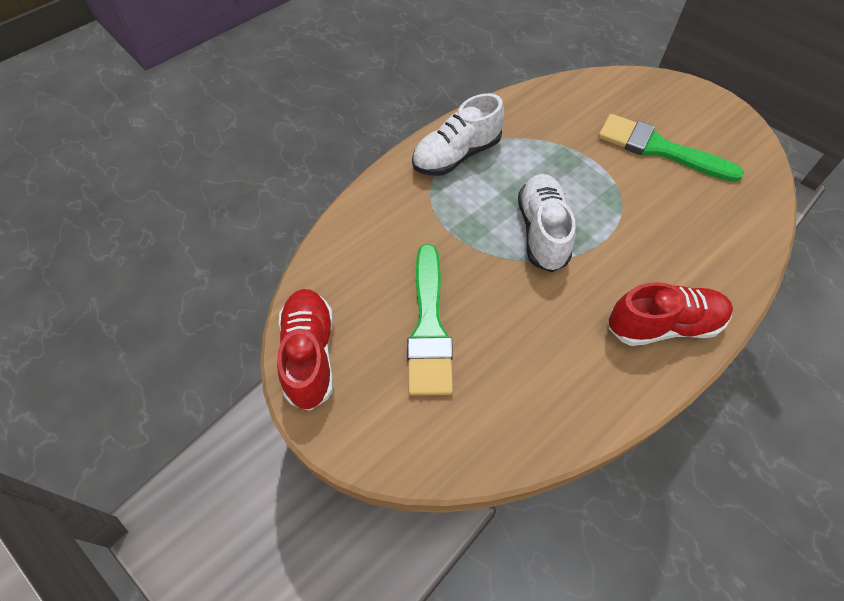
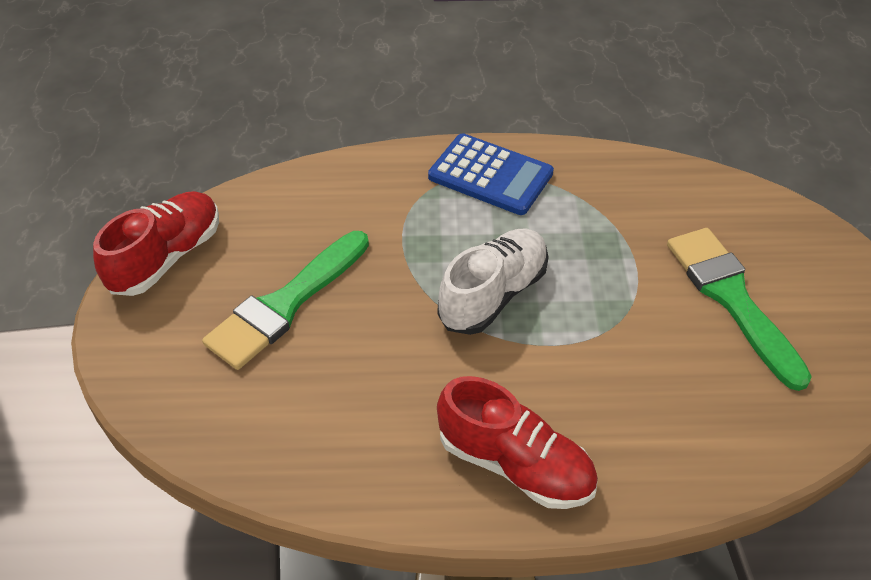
camera: 40 degrees right, 10 degrees down
white shoe [412,93,504,176] -> blue calculator [428,133,554,215]

